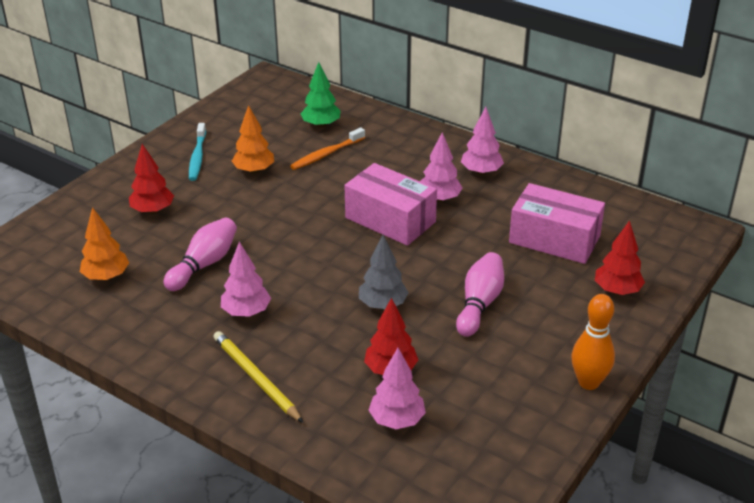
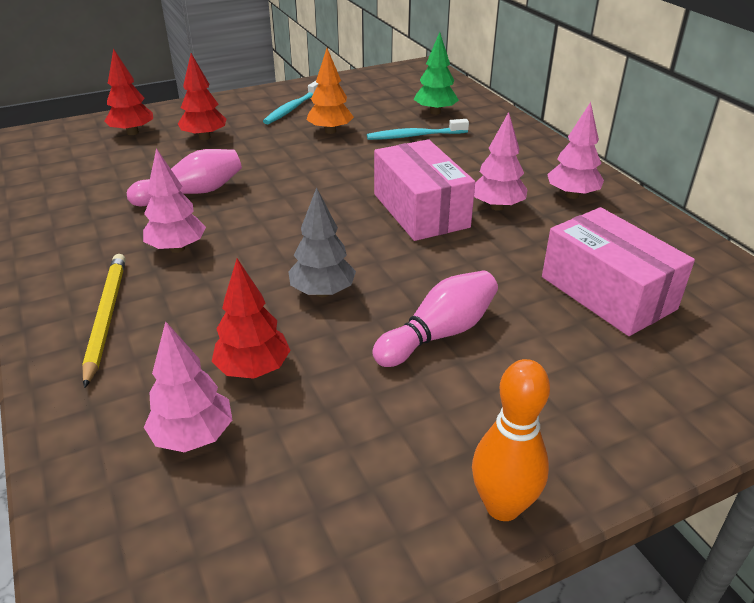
camera: 30 degrees right, 0 degrees up
orange tree [80,207,129,281] -> none
orange toothbrush [290,127,365,170] -> turquoise toothbrush [367,119,469,140]
red tree [595,220,645,295] -> red tree moved to [105,48,153,135]

